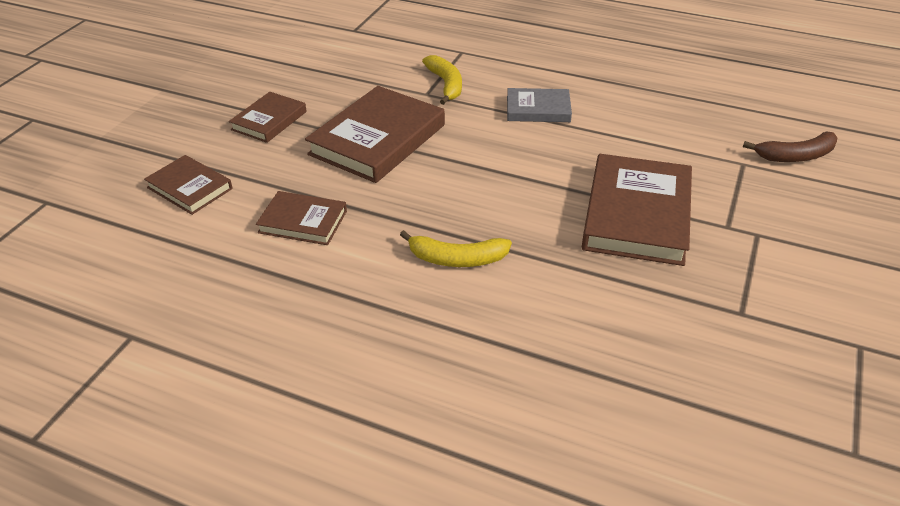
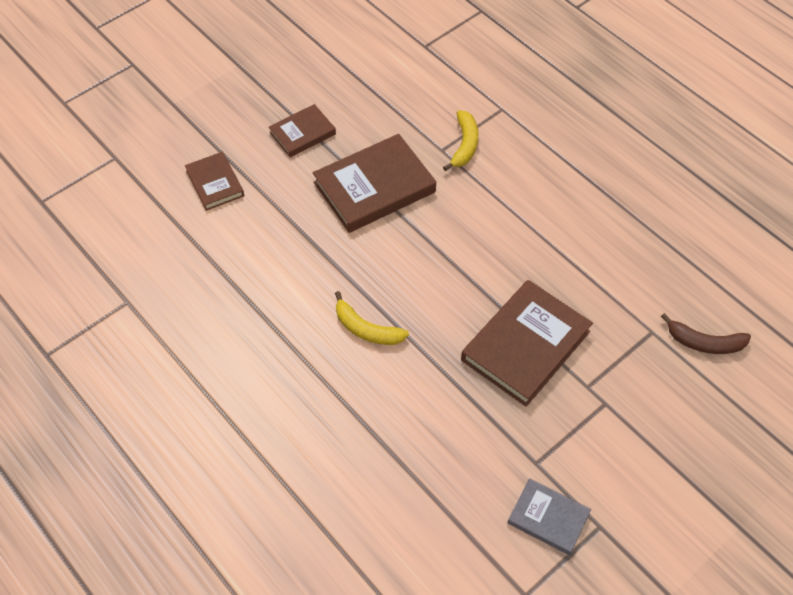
camera: 25 degrees right, 15 degrees up
brown book [256,191,347,245] -> none
grey book [507,88,572,122] -> grey book moved to [507,478,591,555]

